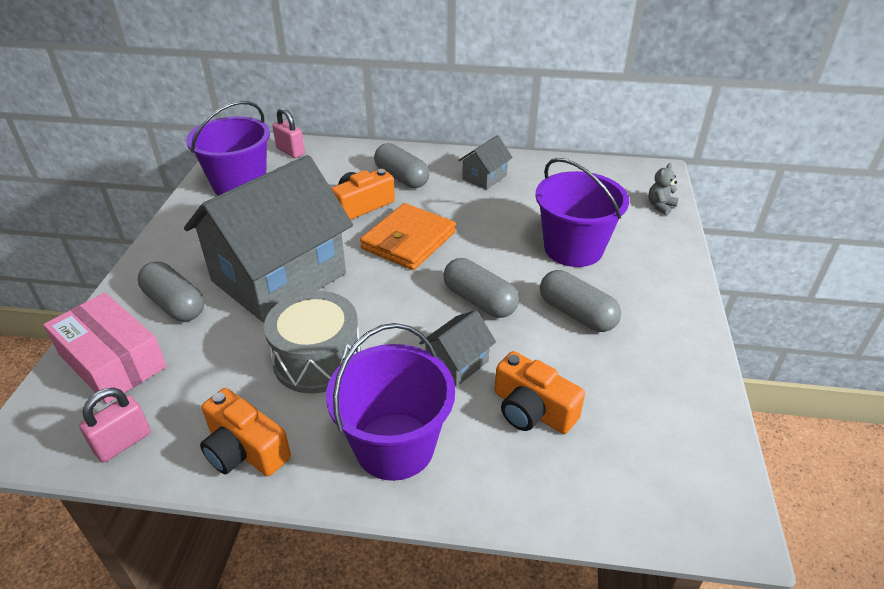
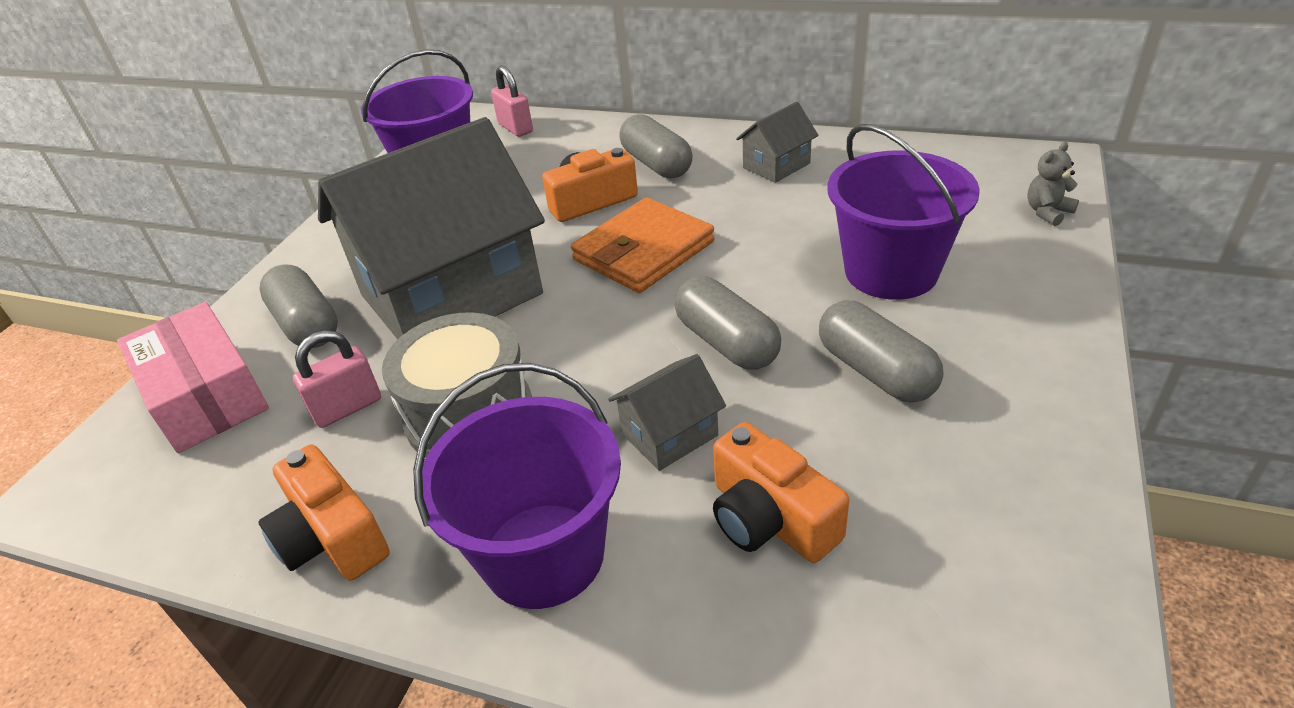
camera: 15 degrees right, 0 degrees up
pink padlock [79,388,151,462] -> pink padlock moved to [293,330,381,428]

